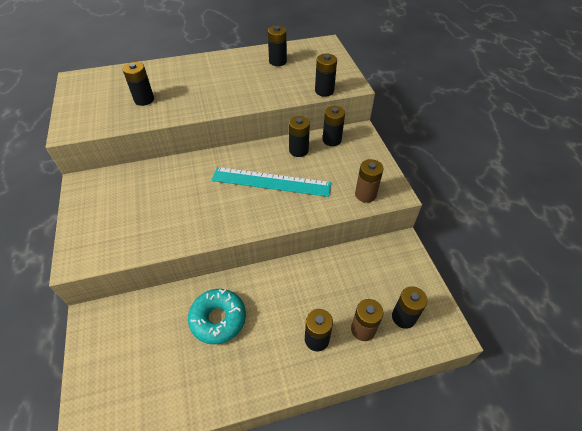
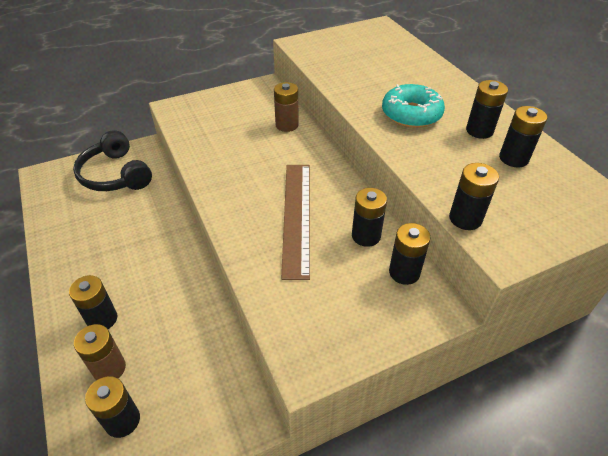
camera: 80 degrees right, 5 degrees down
black battery [123,62,154,106] -> black battery moved to [466,80,508,139]
turquoise donut [188,289,246,345] -> turquoise donut moved to [382,84,445,128]
turquoise ruler [212,167,331,197] -> brown ruler [281,165,310,280]
brown battery [355,159,384,203] -> brown battery moved to [274,82,299,132]
none -> black headphones [73,130,152,191]

